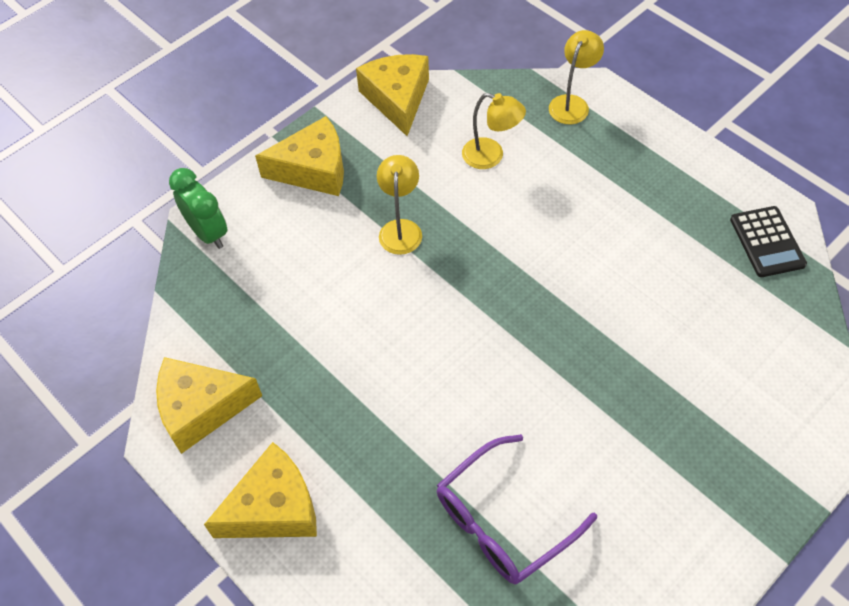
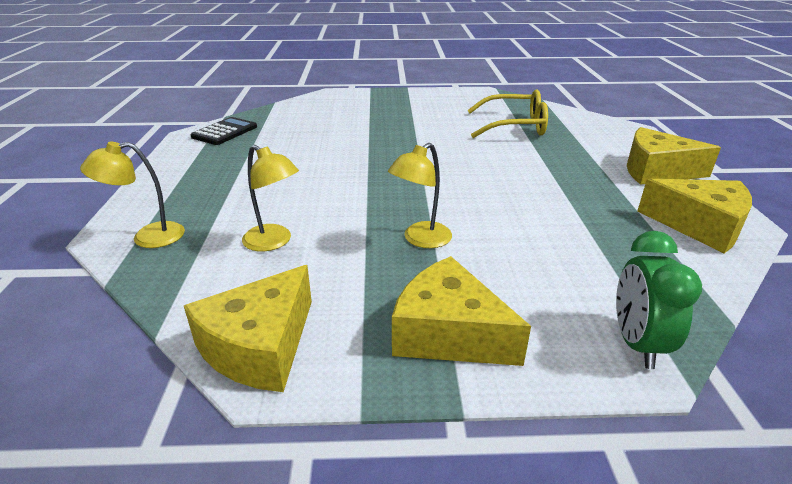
camera: 140 degrees left, 25 degrees down
purple glasses [437,434,597,585] -> yellow glasses [467,89,548,138]
yellow lamp [462,93,526,169] -> yellow lamp turned 150 degrees clockwise [242,145,299,251]

